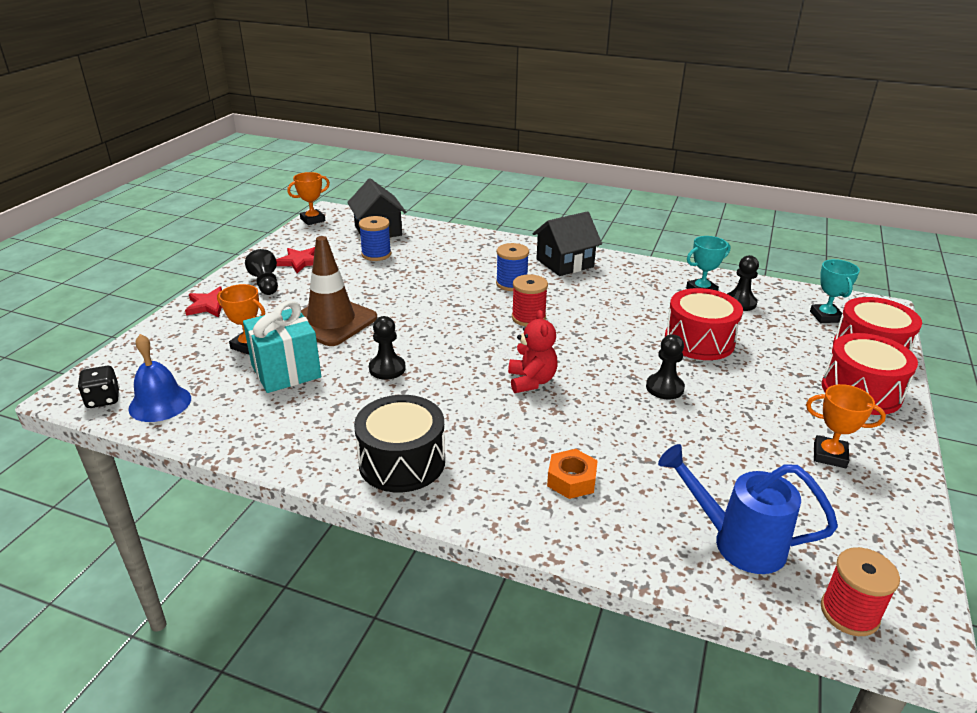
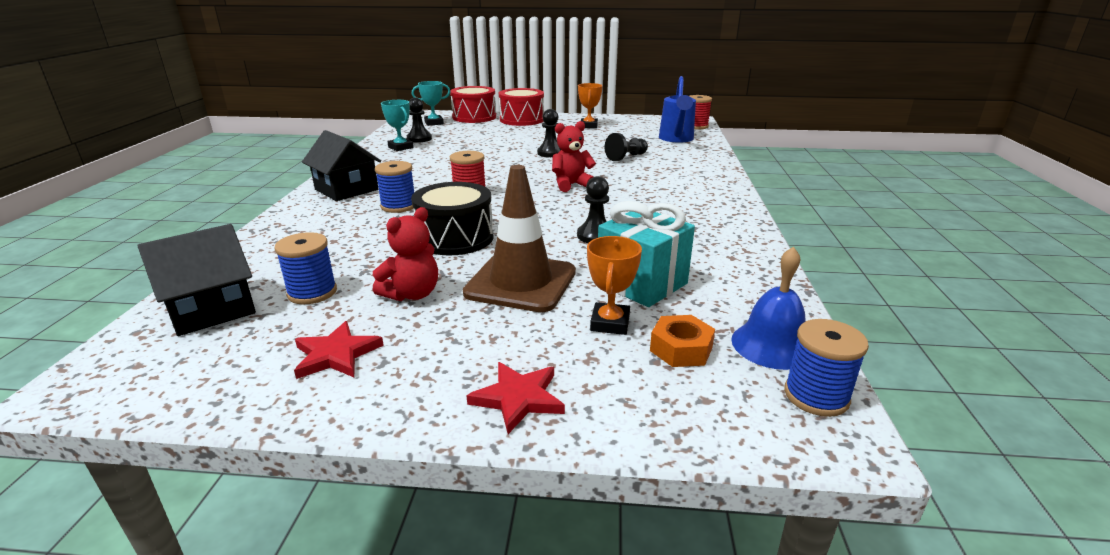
camera: 105 degrees left, 5 degrees down
black dice [78,366,120,408] -> blue spool [784,319,869,417]
black pawn [245,249,278,295] -> black pawn moved to [605,133,648,161]
orange trophy [287,172,330,225] -> none
black drum [354,395,445,492] -> black drum moved to [411,182,493,255]
orange nut [547,449,598,499] -> orange nut moved to [650,315,715,367]
red drum [665,288,743,360] -> none
none -> red teddy bear [373,207,438,301]

